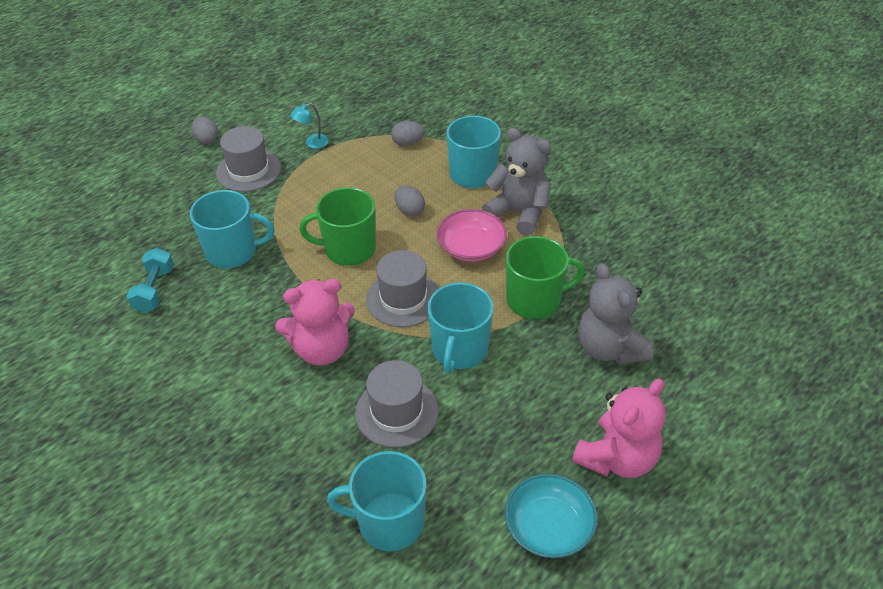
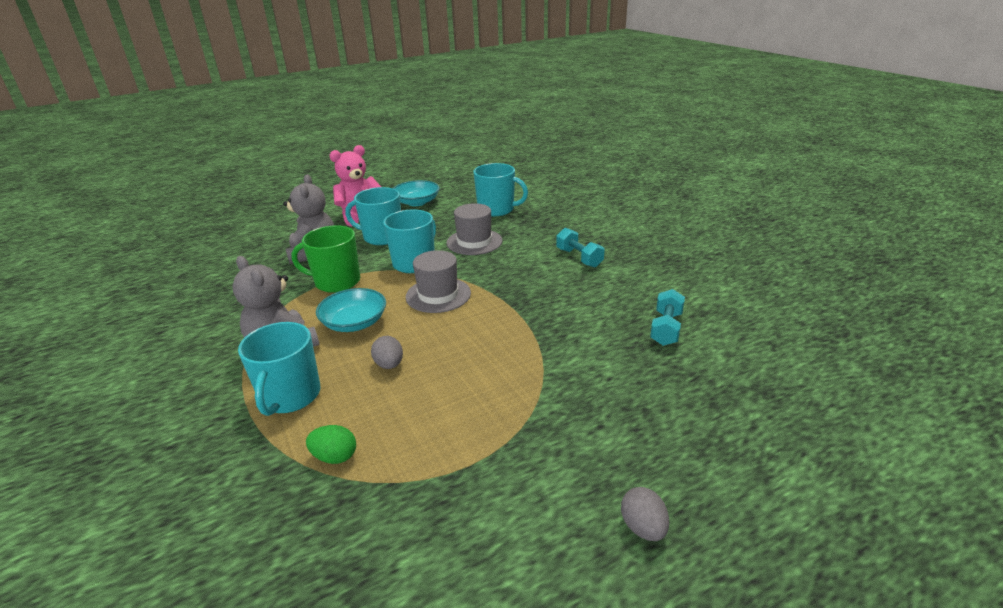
camera: 165 degrees left, 15 degrees down
turquoise mug [190,190,274,268] -> turquoise mug moved to [345,187,401,245]
grey hat [216,126,281,192] -> none
pink teddy bear [275,279,355,366] -> none
turquoise lamp [290,103,329,149] -> none
green mug [300,187,376,266] -> none
grey egg [391,121,425,146] -> green egg [306,425,356,464]
pink bowl [437,209,507,262] -> turquoise bowl [316,288,386,332]
none -> turquoise dumbbell [556,228,604,267]

